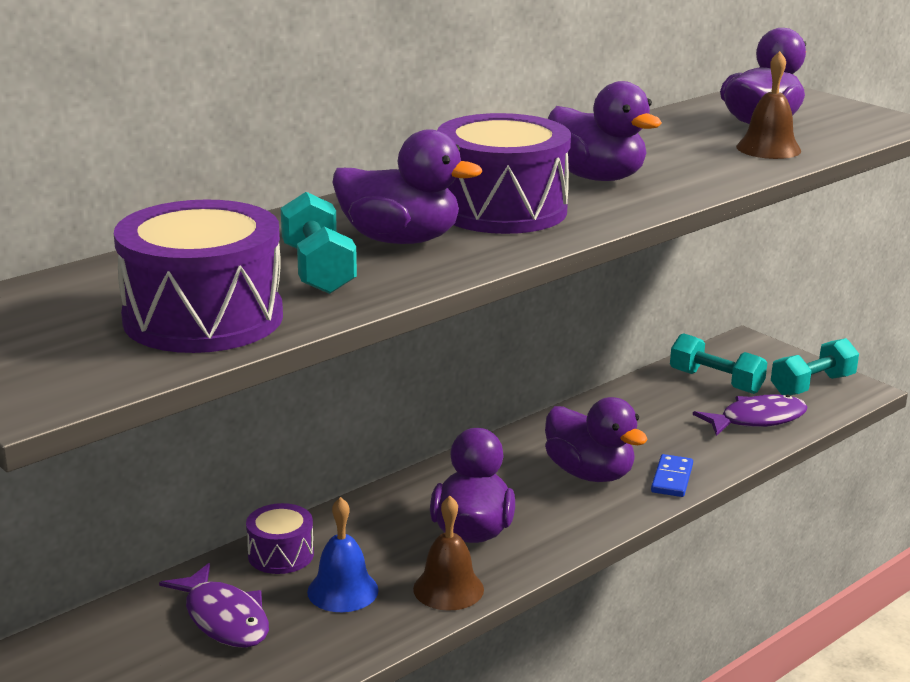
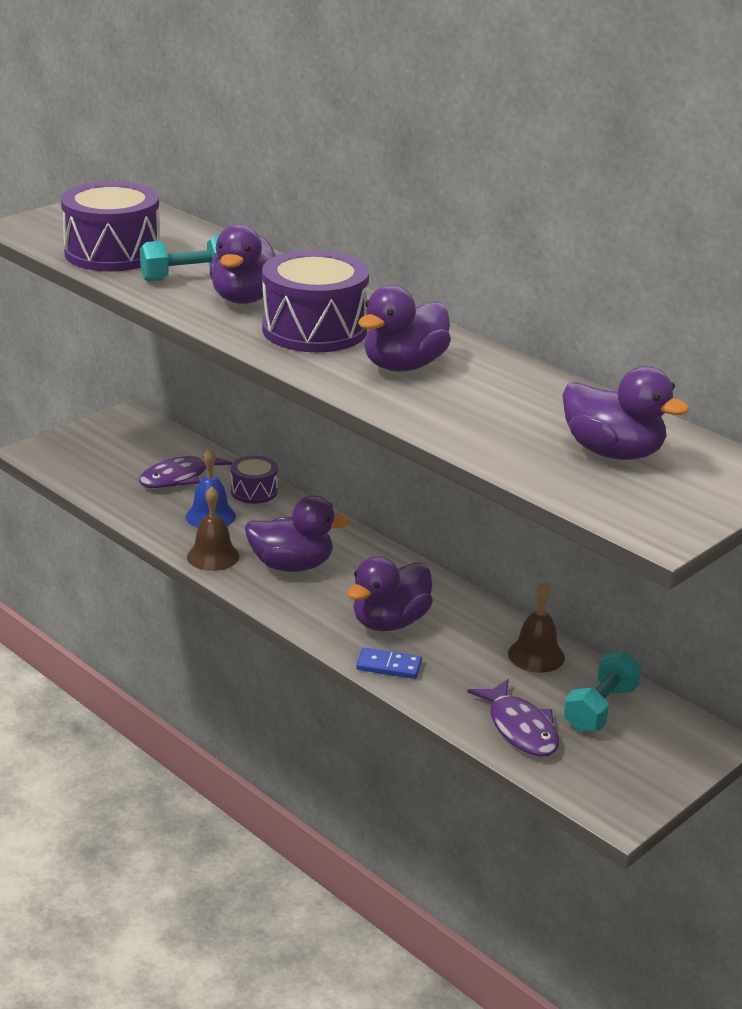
camera: 85 degrees right, 5 degrees up
brown bell [736,51,801,159] -> brown bell moved to [508,582,565,673]
turquoise dumbbell [771,338,859,395] -> none

